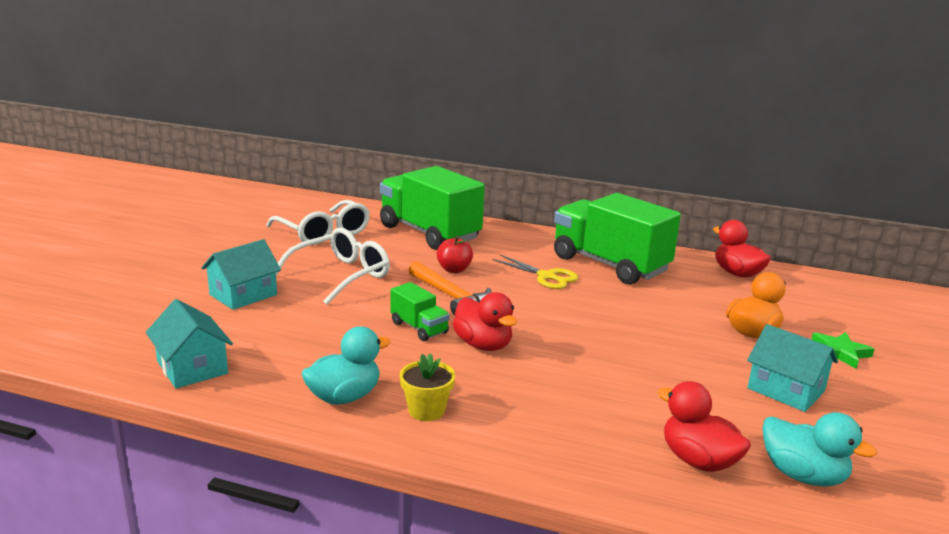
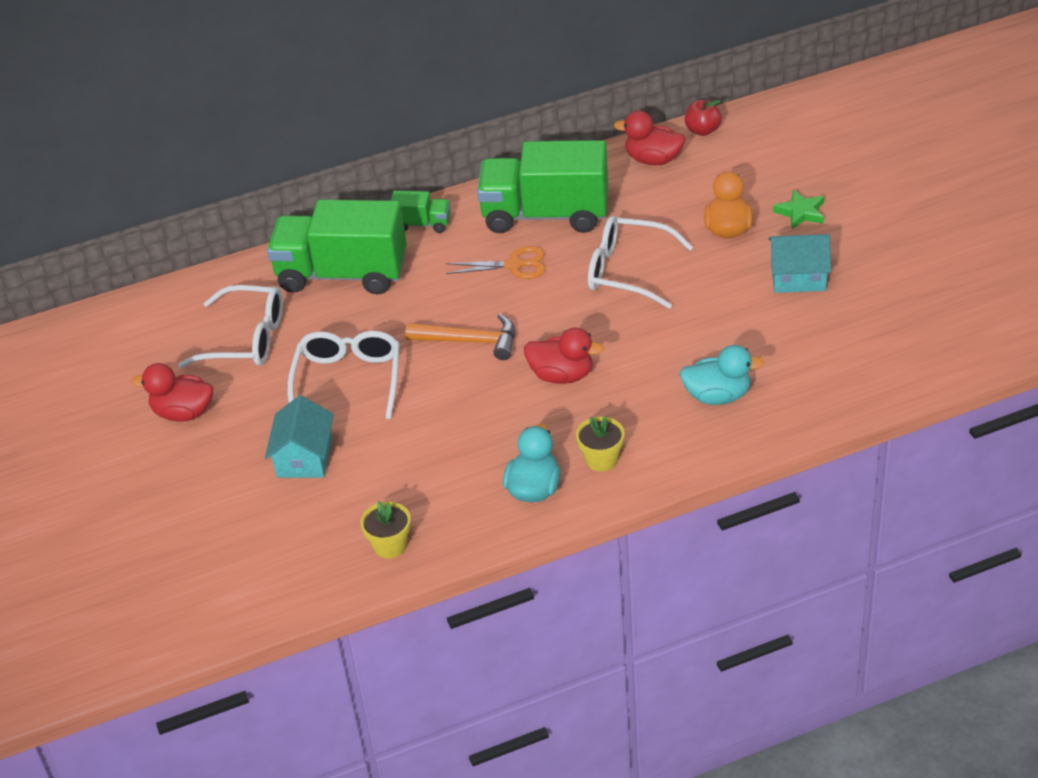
camera: 35 degrees left, 20 degrees up
turquoise house [146,299,233,388] -> yellow flower pot [360,501,411,558]
green truck [390,282,450,341] -> green truck moved to [390,191,450,233]
red apple [437,236,473,273] -> red apple moved to [685,99,722,136]
yellow scissors [492,255,579,289] -> orange scissors [446,246,546,279]
red duck [658,381,751,472] -> red duck moved to [131,363,213,422]
turquoise duck [762,412,877,487] -> turquoise duck moved to [680,345,764,405]
none -> white glasses [588,216,693,309]

